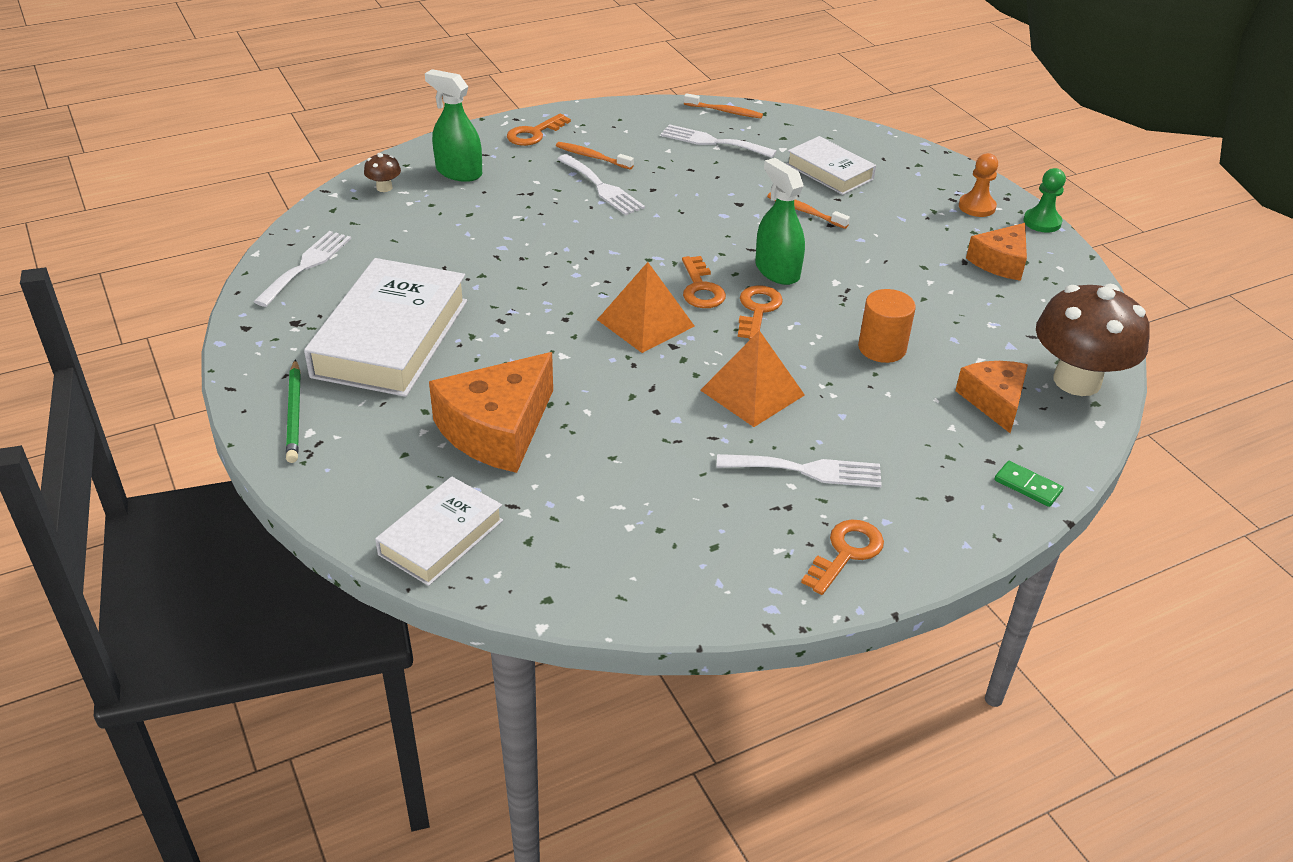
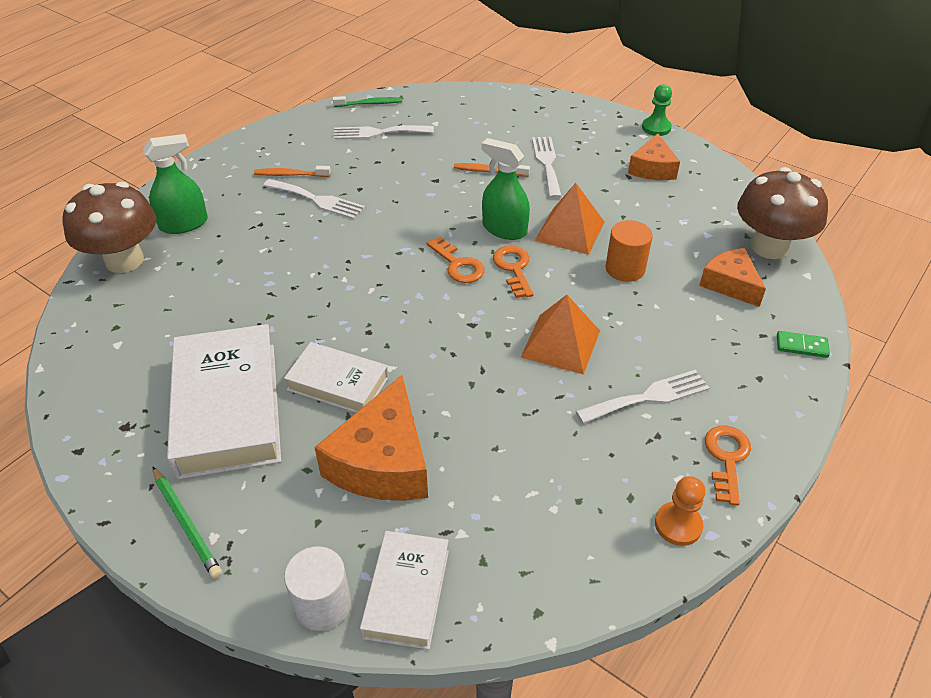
camera: 25 degrees left, 5 degrees up
white fork [254,231,351,307] -> white fork moved to [532,137,562,198]
brown mushroom [364,153,401,192] -> brown mushroom [62,182,156,273], size x2.46
green spray bottle [425,69,482,182] -> green spray bottle turned 150 degrees clockwise [143,134,208,234]
orange key [507,113,571,146] -> none
orange pyramid [597,262,694,353] -> orange pyramid moved to [535,183,605,255]
orange toothbrush [684,93,763,118] -> green toothbrush [333,96,402,107]
white book [787,136,876,195] -> white book moved to [284,342,389,413]
orange pawn [959,153,998,217] -> orange pawn moved to [655,476,705,546]
none -> white cylinder [284,546,351,631]

